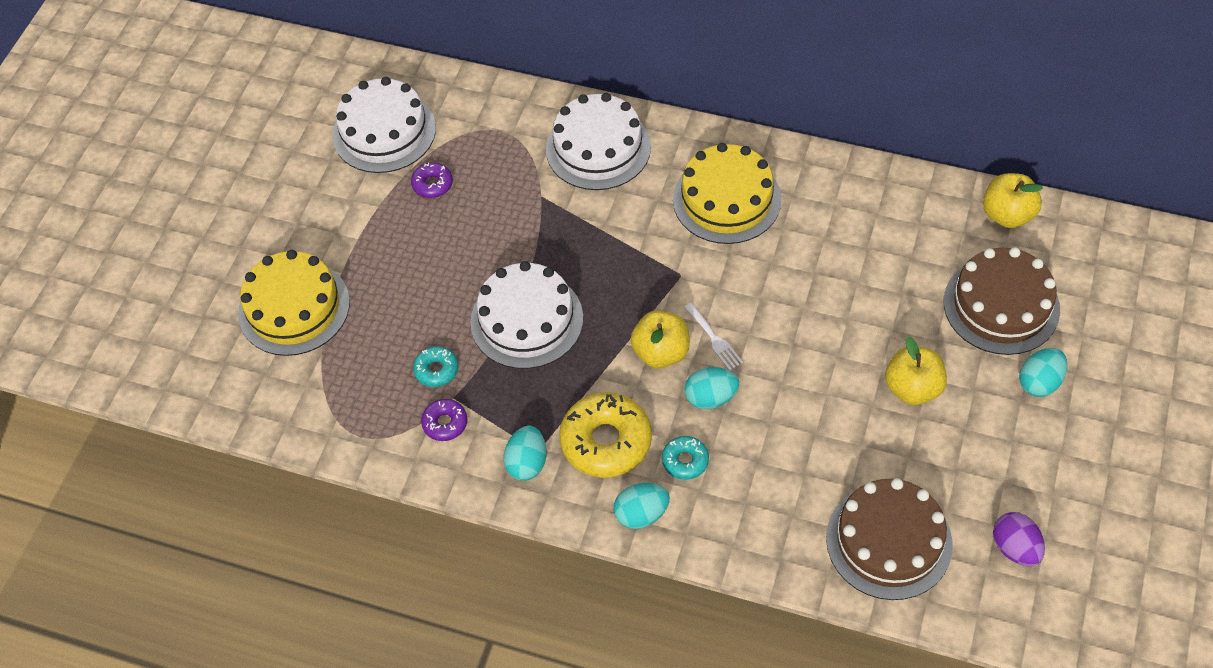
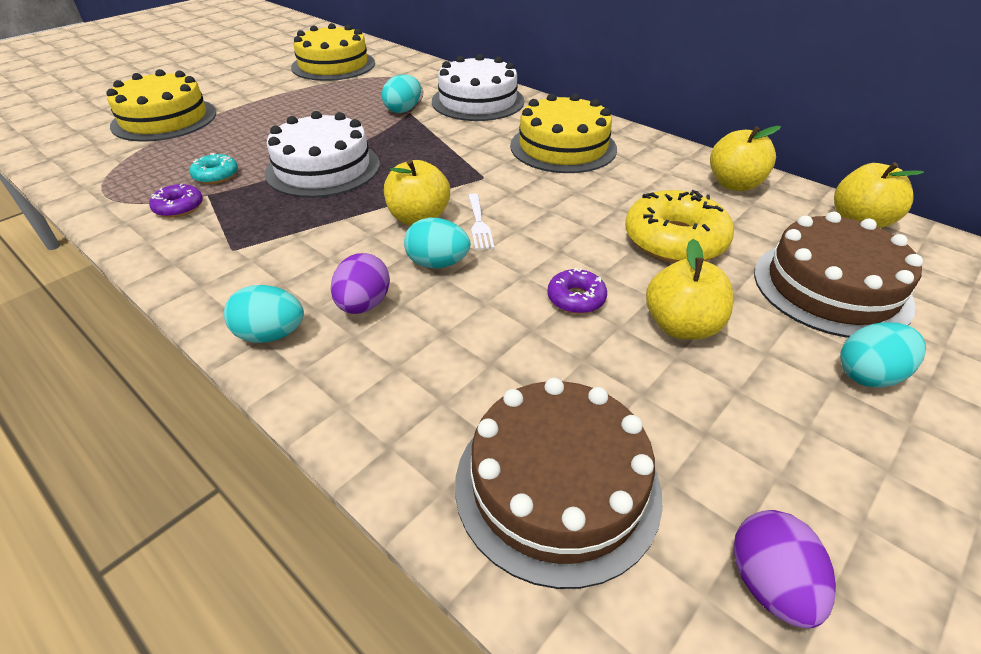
camera: 20 degrees right, 15 degrees down
white cake [333,77,436,173] -> yellow cake [291,23,375,81]
purple donut [411,162,453,198] -> purple donut moved to [547,268,607,314]
turquoise egg [503,426,546,481] -> turquoise egg moved to [382,75,421,113]
yellow donut [559,392,652,478] -> yellow donut moved to [625,190,734,263]
turquoise donut [662,436,709,480] -> purple egg [331,253,390,314]
none -> yellow apple [710,126,781,191]

